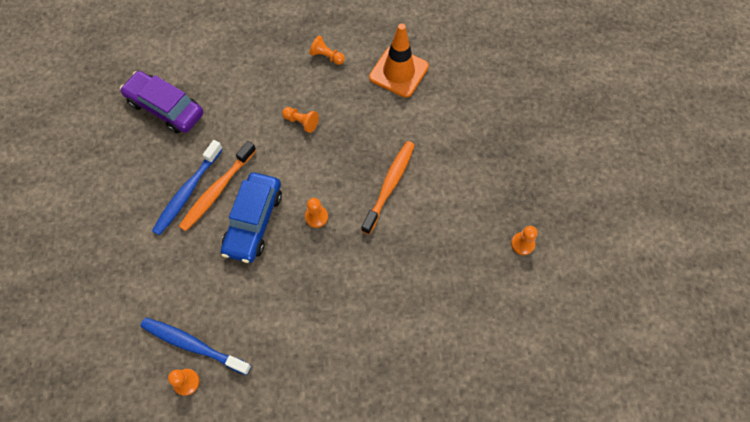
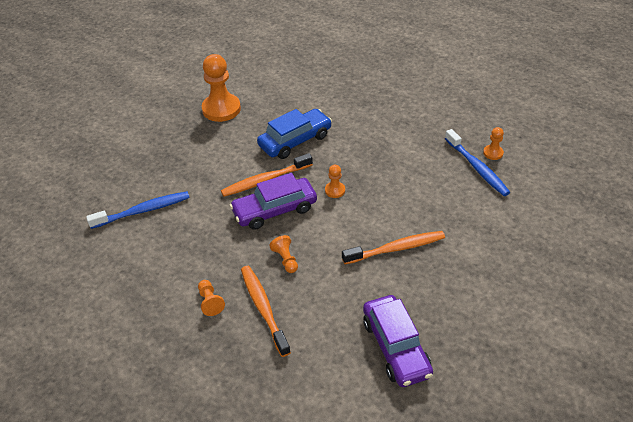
camera: 140 degrees left, 20 degrees down
blue toothbrush [152,140,223,236] -> blue toothbrush moved to [86,191,190,229]
blue car [221,172,282,263] -> blue car moved to [257,109,332,159]
orange traffic cone [369,24,429,98] -> none
orange pawn [511,226,538,255] -> orange pawn [202,54,241,122], size x2.12
none -> purple car [230,173,317,230]
none -> orange toothbrush [241,266,291,357]

